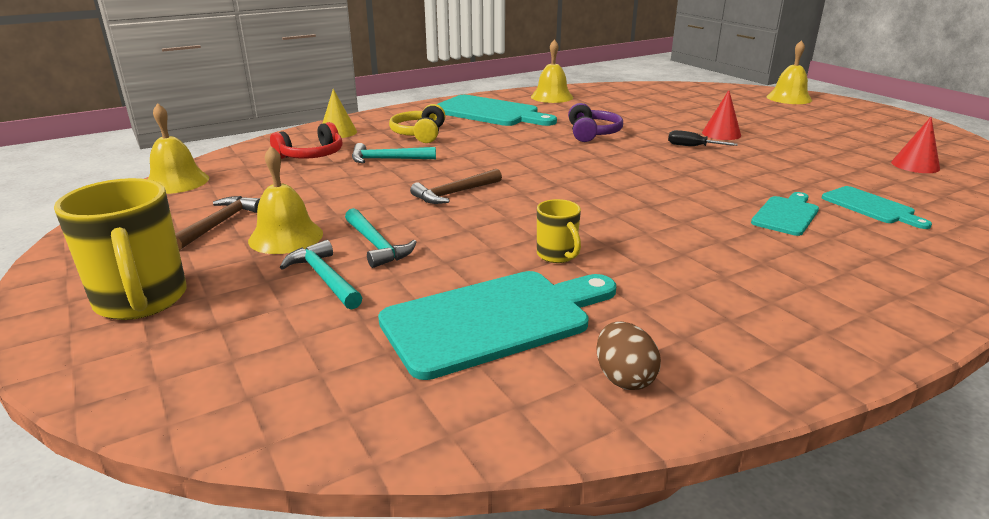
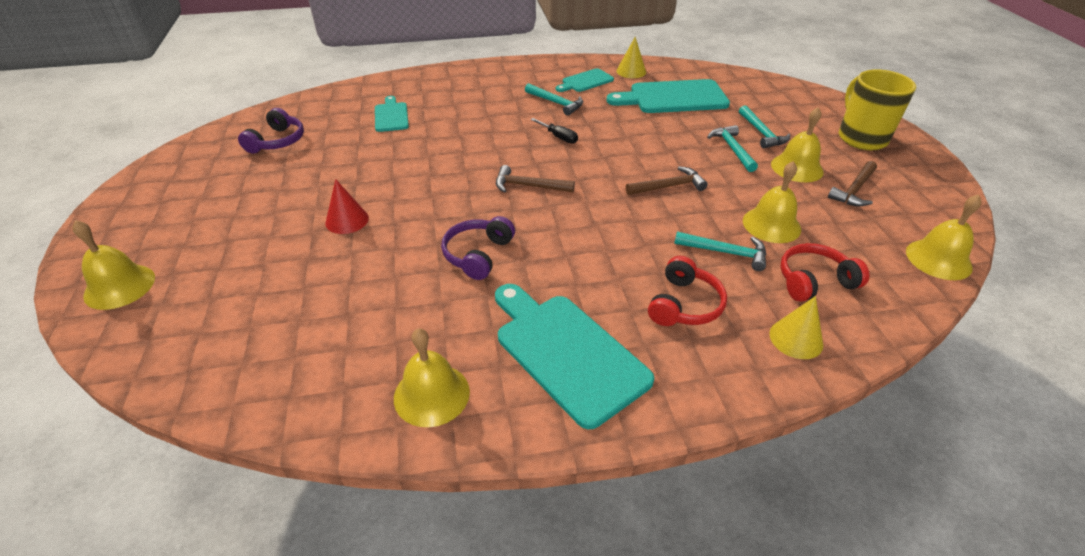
camera: 160 degrees left, 15 degrees up
yellow headphones [389,104,446,143] -> red headphones [648,256,727,326]
yellow mug [537,199,581,263] -> none
brown egg [596,321,661,390] -> yellow cone [616,37,646,78]
black screwdriver [668,130,738,146] -> black screwdriver moved to [531,118,578,144]
turquoise cutting board [751,192,819,236] -> turquoise cutting board moved to [556,68,614,92]
red cone [891,117,940,173] -> purple headphones [238,108,304,154]
none -> brown hammer [496,165,575,193]
none -> turquoise hammer [525,83,583,116]
none -> yellow bell [743,161,801,243]

